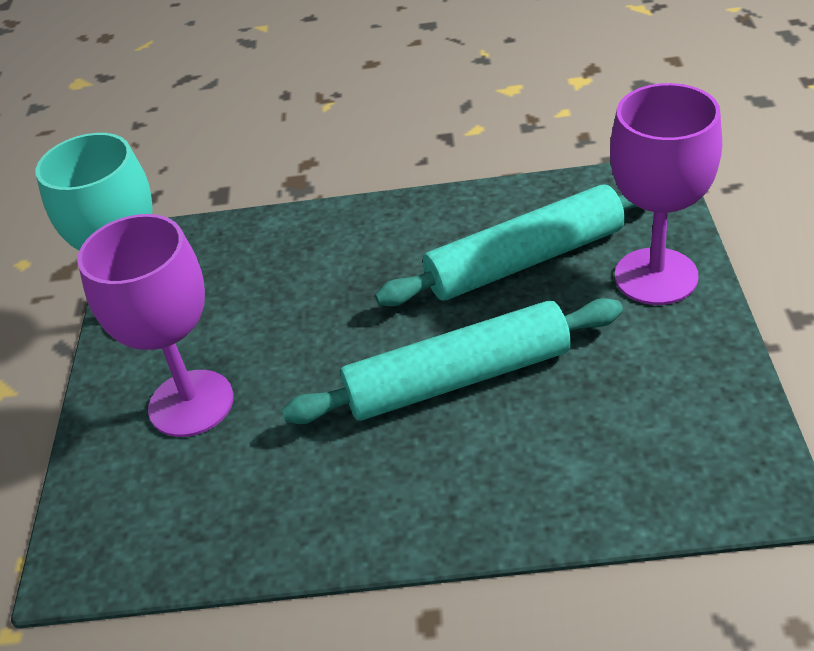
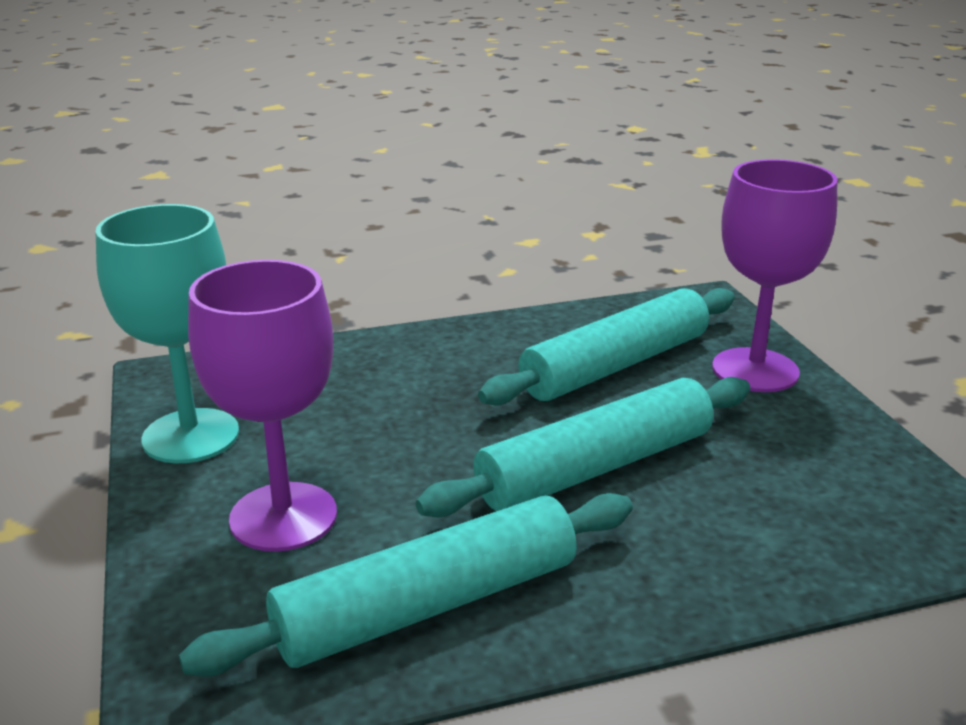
camera: 20 degrees left, 15 degrees down
none -> turquoise rolling pin [179,493,633,677]

